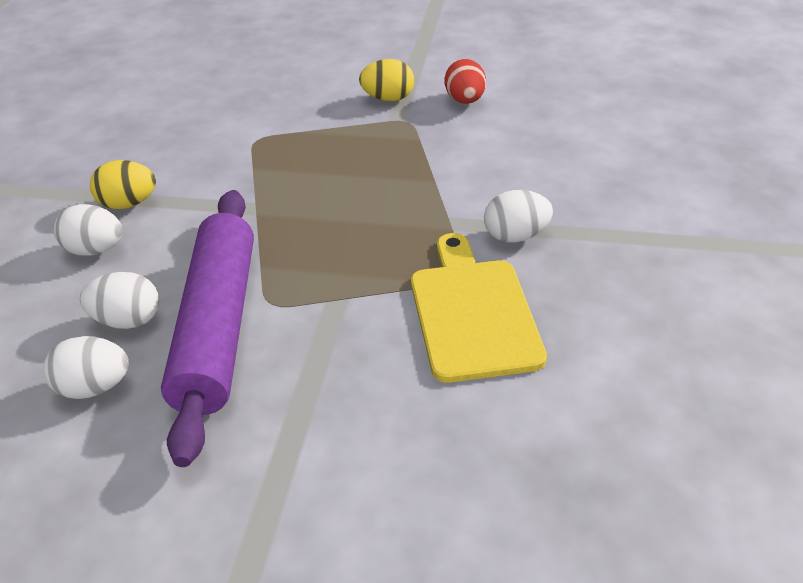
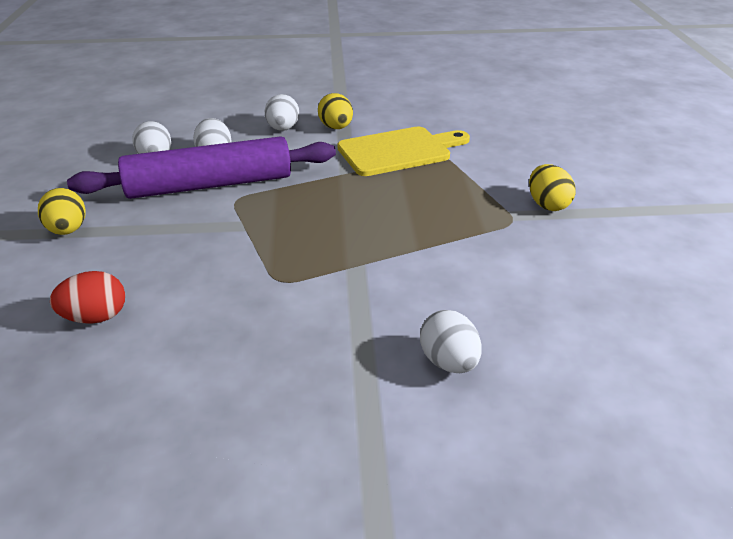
camera: 75 degrees right, 5 degrees down
yellow cutting board [411,233,547,383] -> yellow cutting board moved to [337,127,470,176]
red egg [444,59,486,104] -> red egg moved to [50,271,125,324]
white egg [484,190,553,243] -> white egg moved to [420,310,482,373]
none -> yellow egg [38,188,86,235]

